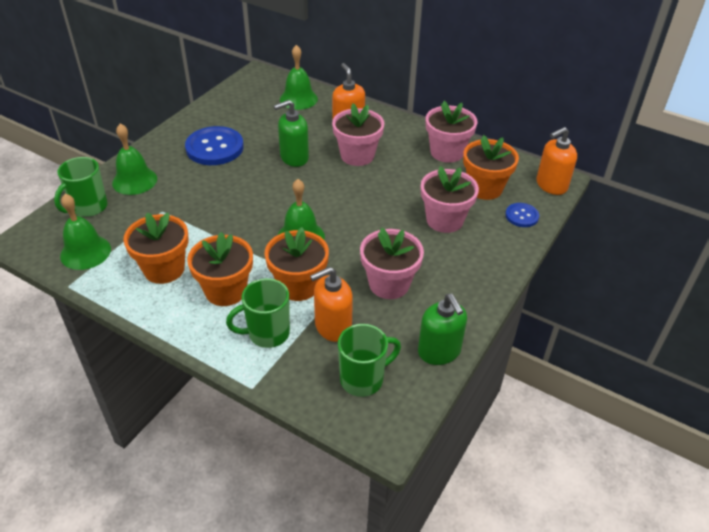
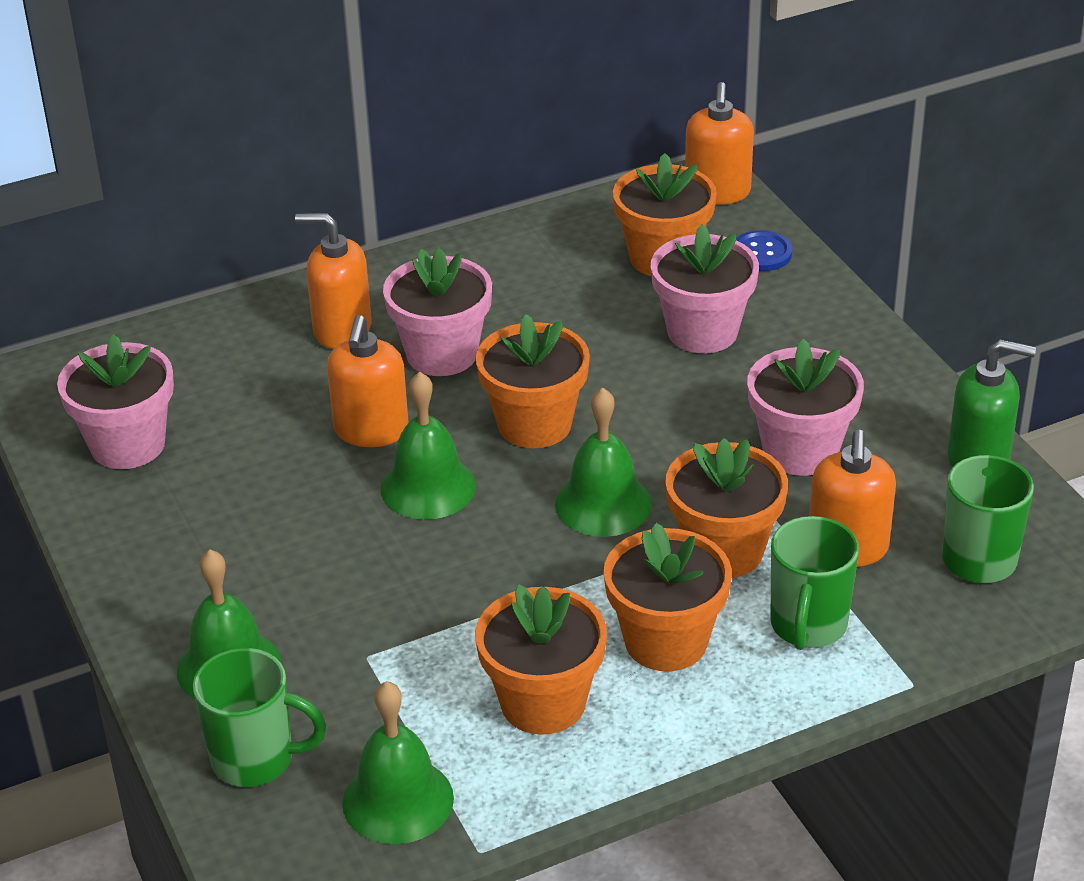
camera: 55 degrees left, 5 degrees down
green mug [54,157,108,217] -> green mug turned 60 degrees counterclockwise [193,648,326,787]
blue button [185,126,244,165] -> none
green soap dispenser [274,100,309,167] -> orange soap dispenser [327,315,409,447]
green bell [280,45,318,110] -> green bell moved to [381,372,476,520]
pink flower pot [426,101,478,163] -> pink flower pot moved to [57,334,174,469]
none -> orange flower pot [476,314,590,448]

